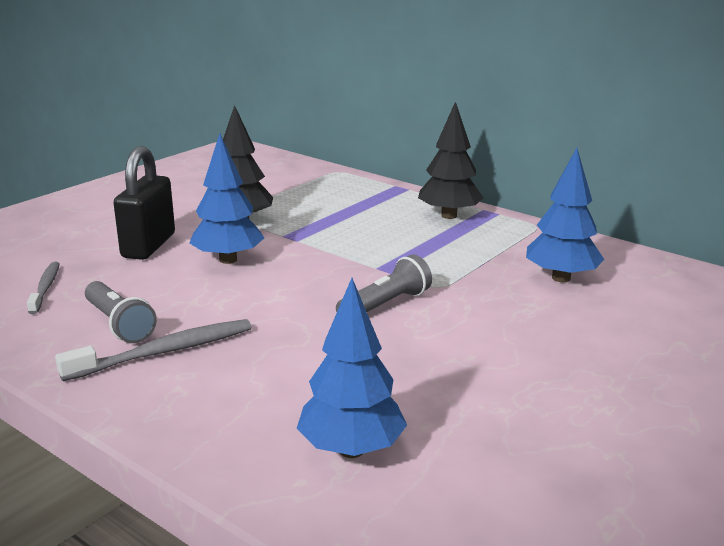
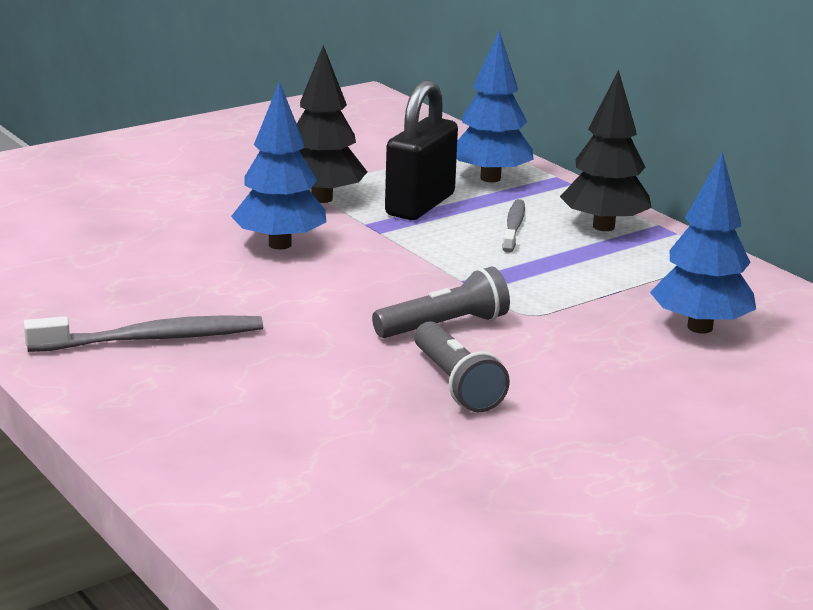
camera: 15 degrees right, 0 degrees up
grey toothbrush [27,262,60,314] -> grey toothbrush moved to [503,199,525,253]
grey flashlight [85,281,157,343] -> grey flashlight moved to [414,321,510,412]
black padlock [114,146,175,260] -> black padlock moved to [385,80,458,220]
blue tree [297,278,407,458] -> blue tree moved to [457,31,534,183]

